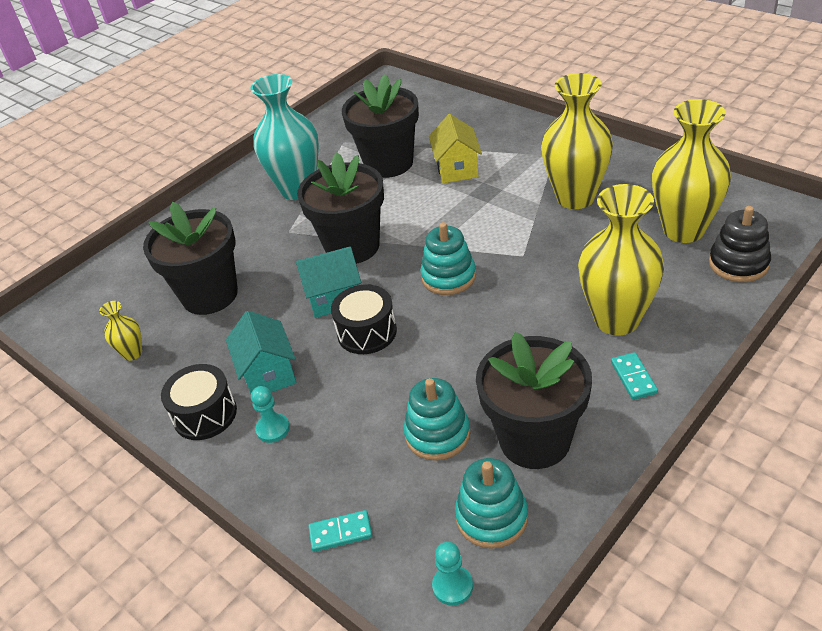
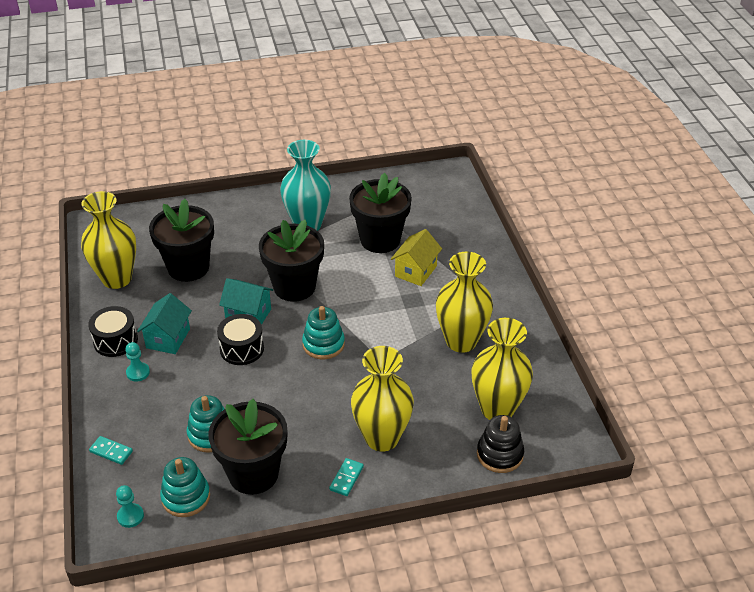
camera: 30 degrees right, 0 degrees up
yellow vase [99,301,142,361] -> yellow vase [81,191,136,289], size x2.22

